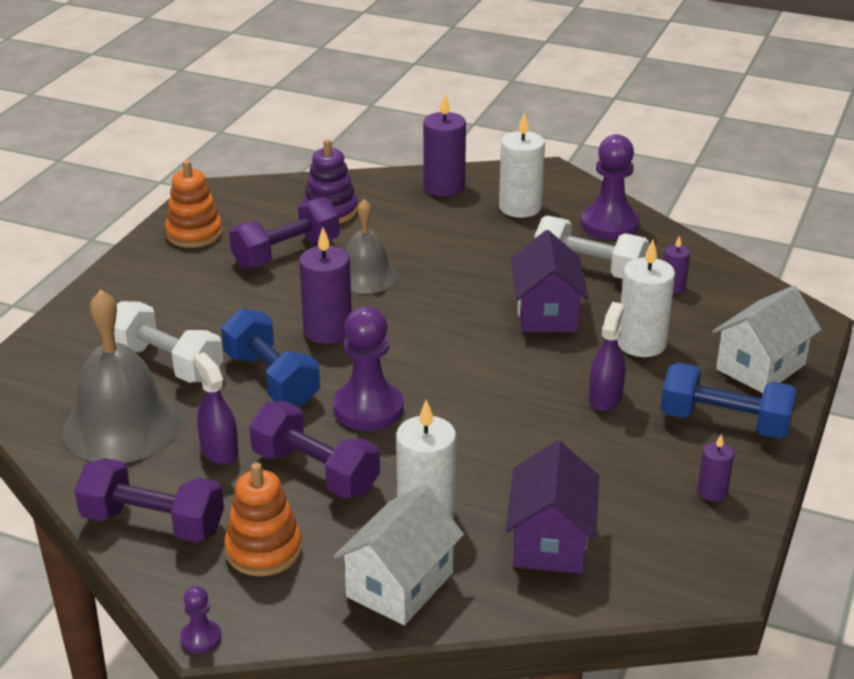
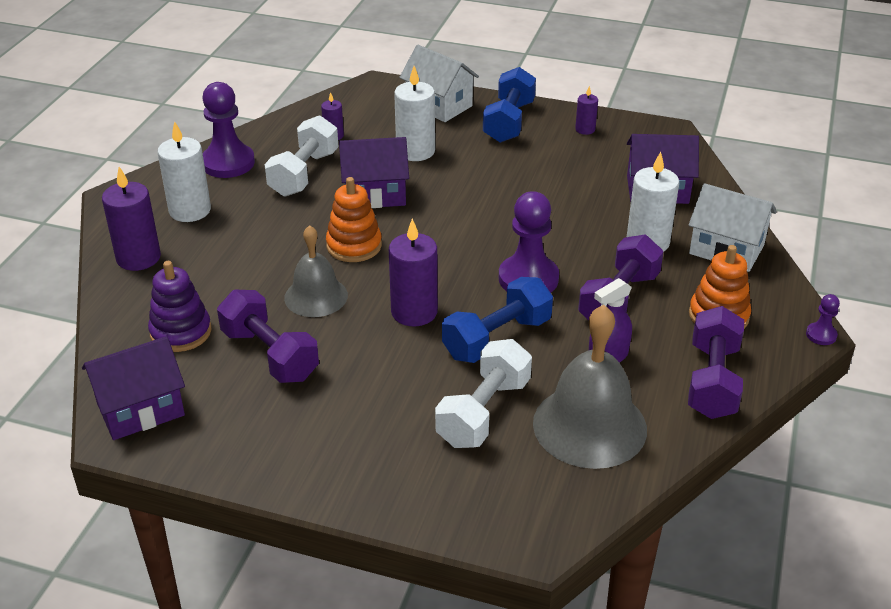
camera: 95 degrees left, 5 degrees up
orange stacking toy [165,160,223,248] -> orange stacking toy moved to [326,177,382,262]
purple spray bottle [589,302,625,411] -> none
none -> purple house [82,336,185,440]

